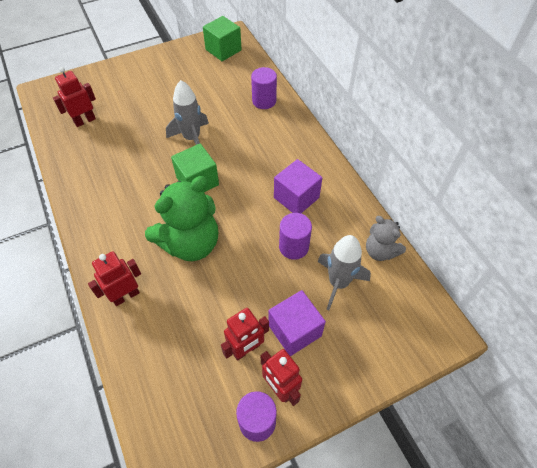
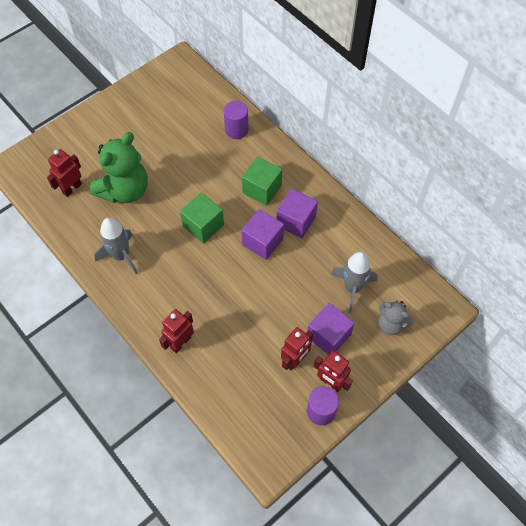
camera: 15 degrees left, 5 degrees up
green teddy bear [145,176,218,261] -> green teddy bear moved to [90,132,148,203]
grey rocket [166,80,209,145] -> grey rocket moved to [94,218,138,274]
green cube [203,16,242,61] -> green cube moved to [242,157,282,206]
purple cylinder [279,213,312,260] -> none
grey teddy bear [366,216,406,261] -> grey teddy bear moved to [378,301,414,335]
none -> purple cube [241,209,284,260]

